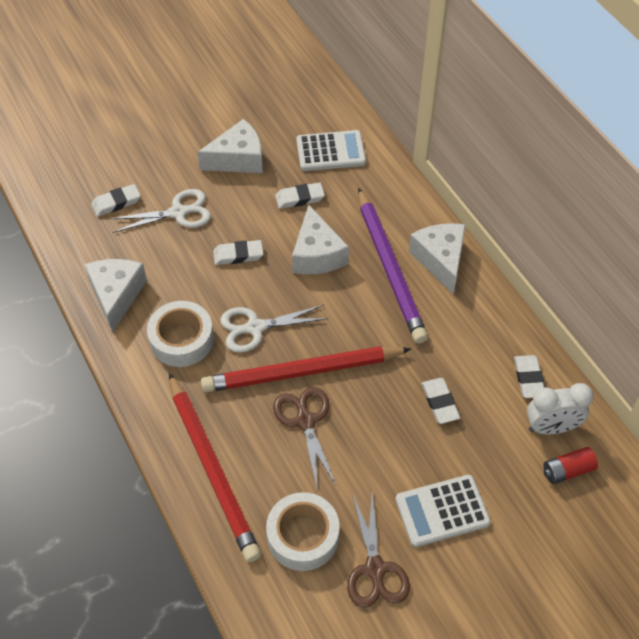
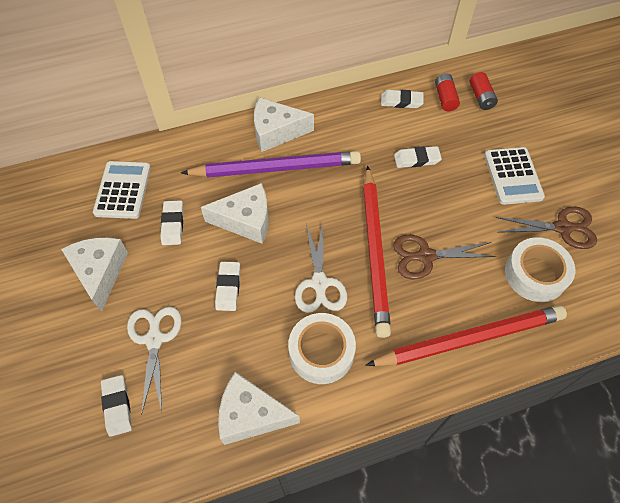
camera: 80 degrees left, 5 degrees up
white clock [527,383,594,434] -> red battery [435,73,460,111]

